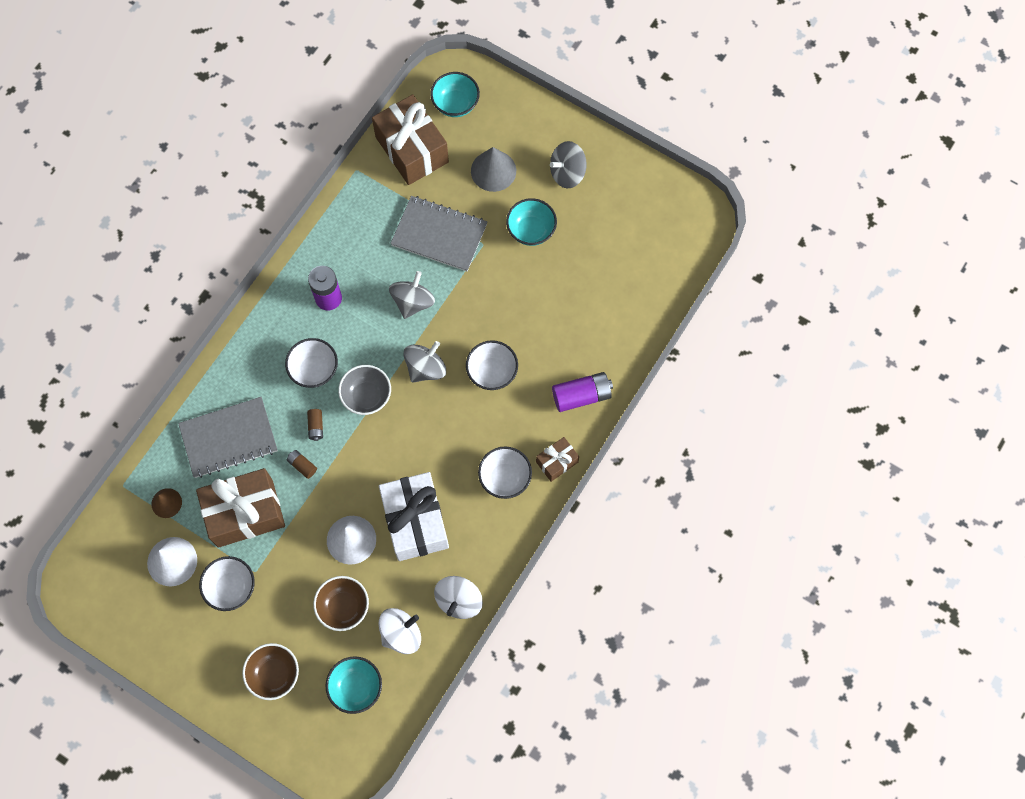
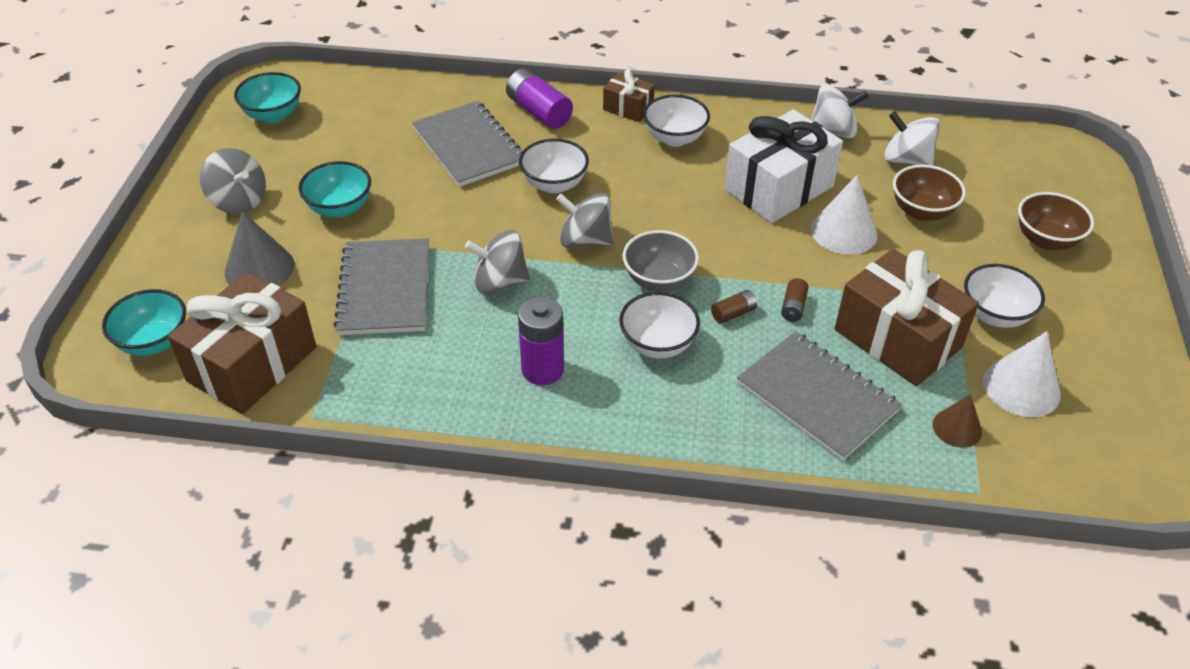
camera: 115 degrees left, 25 degrees down
turquoise bowl [325,656,382,714] -> turquoise bowl moved to [234,72,301,123]
none -> grey notebook [412,101,523,187]

